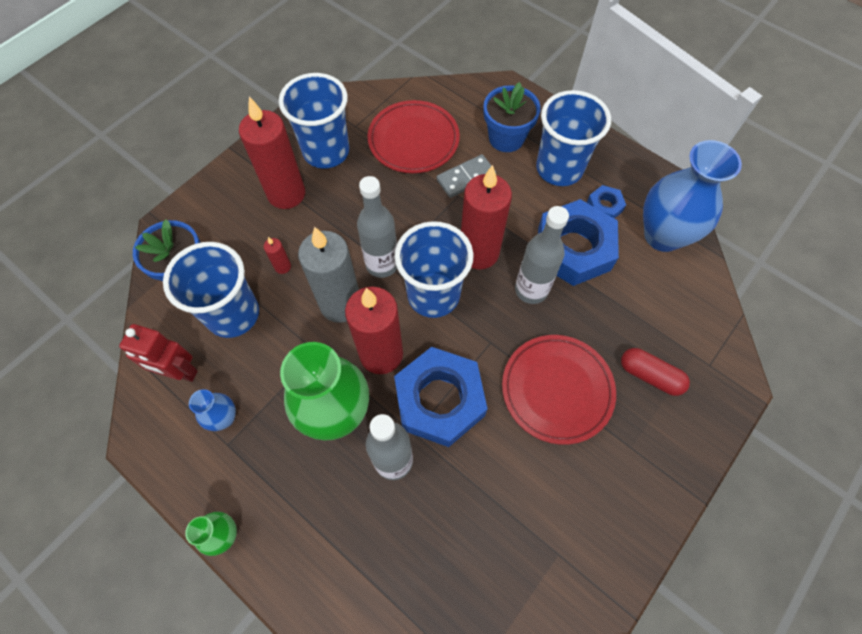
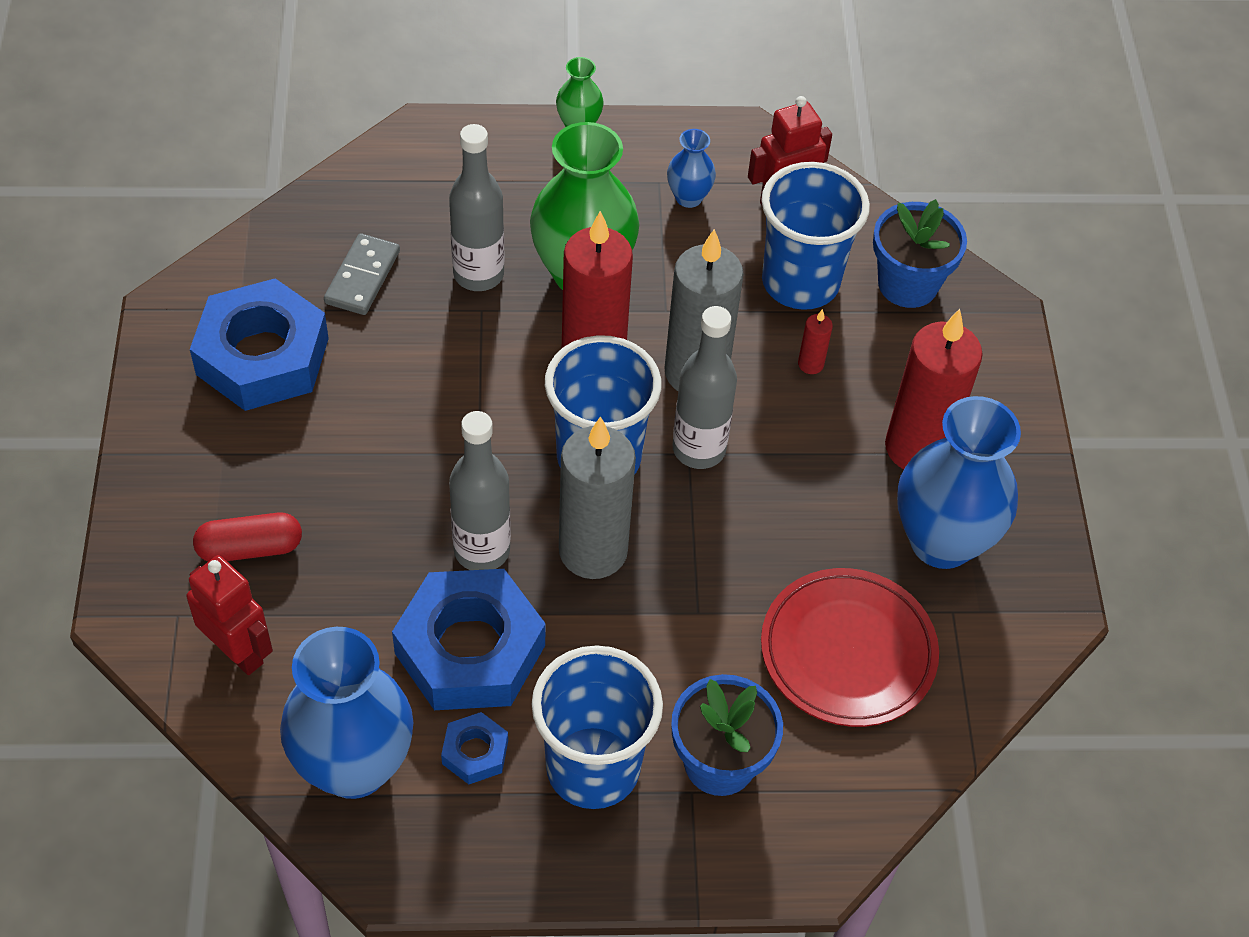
camera: 135 degrees right, 10 degrees down
blue cup [279,73,349,168] -> blue vase [897,396,1021,569]
blue nut [394,347,488,447] -> blue nut moved to [190,278,329,411]
grey domino [437,154,496,198] -> grey domino moved to [324,233,400,315]
red candle [461,165,512,270] -> grey candle [559,416,636,579]
red plate [502,335,616,445] -> none
none -> red robot [186,555,273,675]

